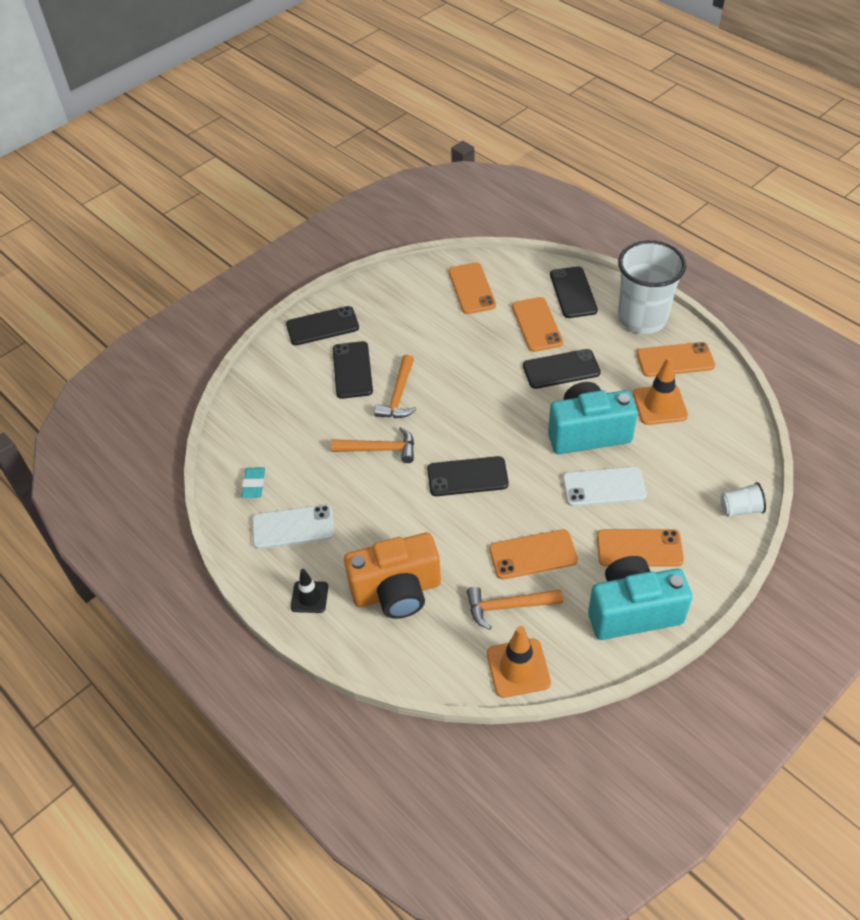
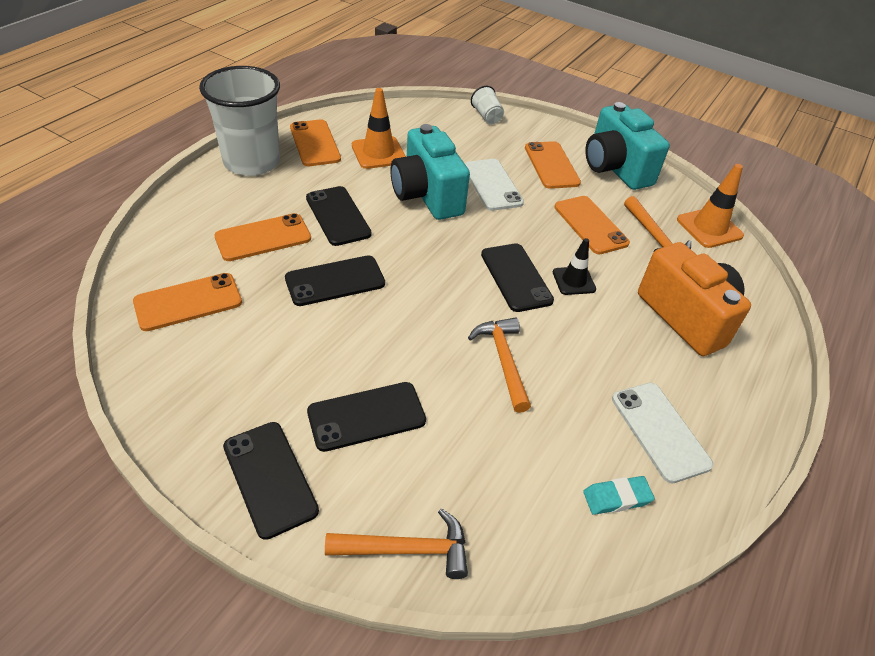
camera: 110 degrees left, 5 degrees down
black traffic cone [291,569,328,613] -> black traffic cone moved to [553,238,596,295]
orange hammer [374,354,416,418] -> orange hammer moved to [325,508,468,579]
black phone [550,266,598,318] -> black phone moved to [285,255,385,306]

